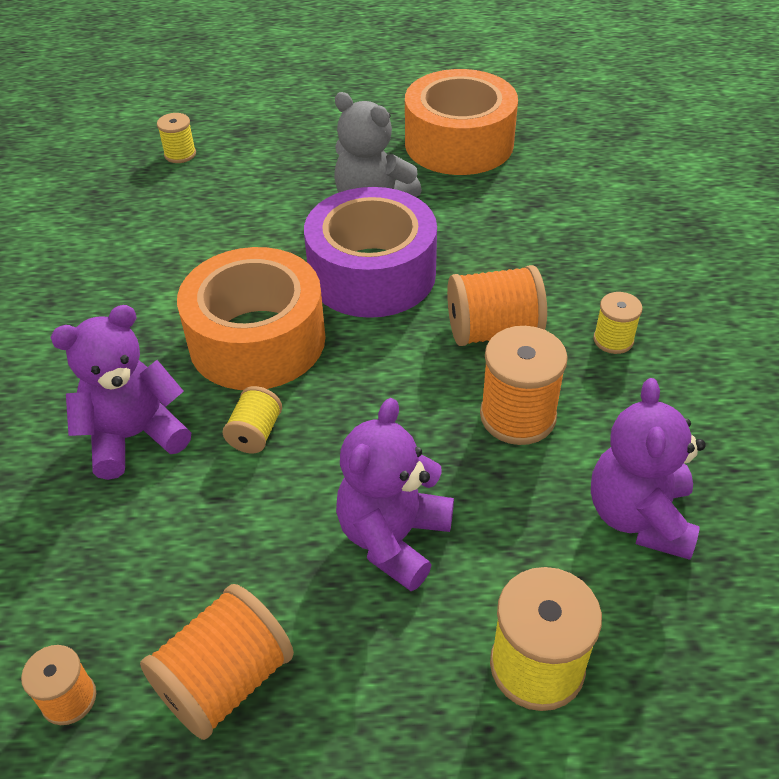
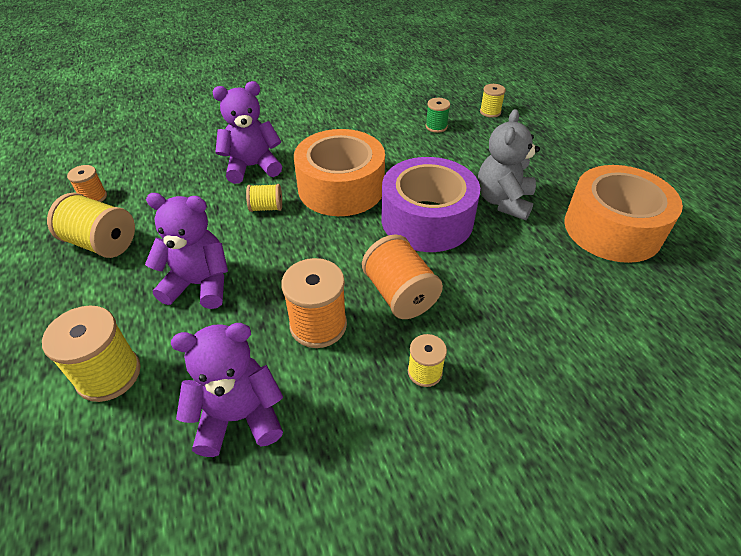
camera: 70 degrees right, 0 degrees up
purple teddy bear [50,305,191,480] -> purple teddy bear turned 60 degrees counterclockwise [213,81,282,184]
orange spool [140,584,294,740] -> yellow spool [47,193,135,258]
none -> green spool [426,98,450,133]

